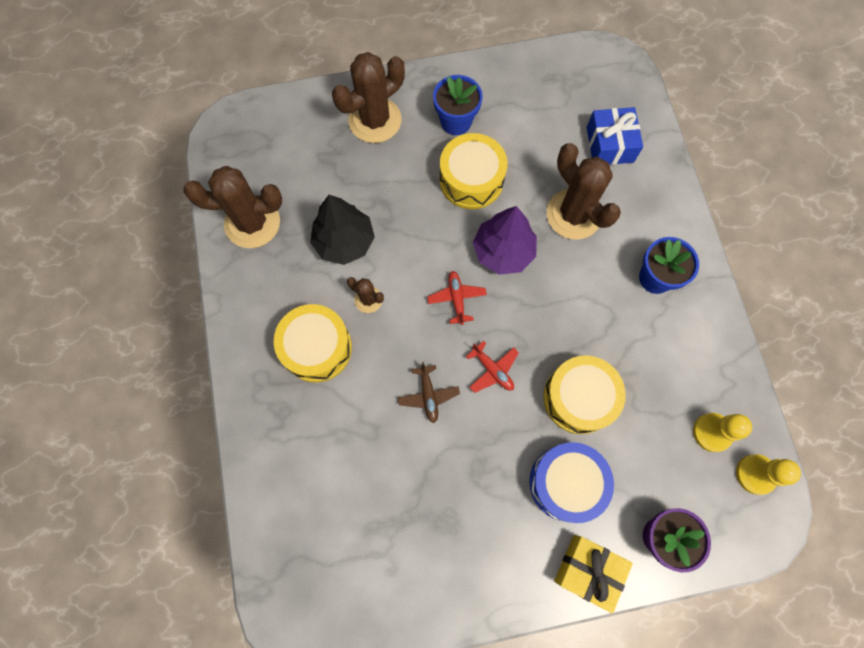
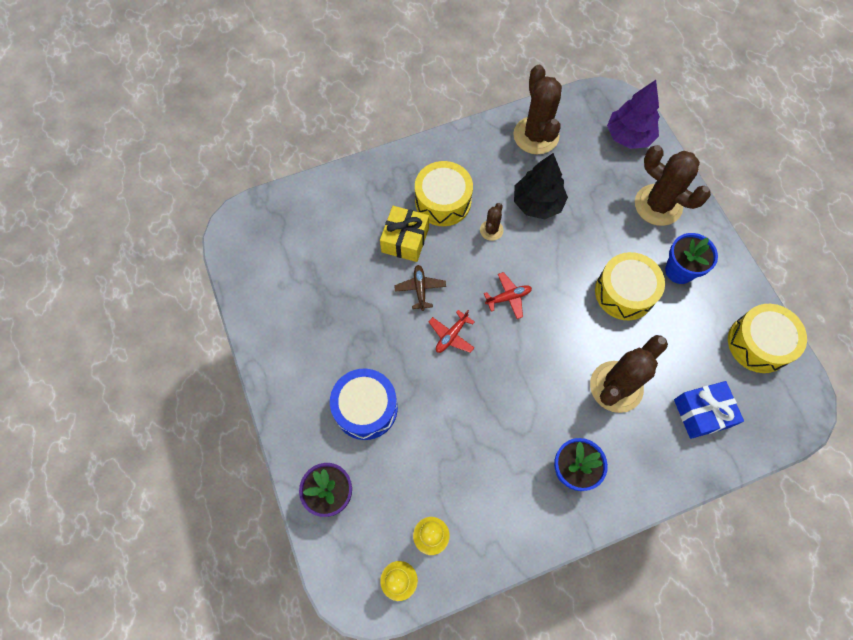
camera: 80 degrees right, 5 degrees down
brown plane [398,362,460,423] -> brown plane turned 105 degrees clockwise [394,265,446,311]
purple tree [473,206,537,275] -> purple tree moved to [607,80,660,149]
yellow drum [543,355,626,434] -> yellow drum moved to [728,304,807,373]
yellow gift [554,535,633,614] -> yellow gift moved to [380,206,429,262]

